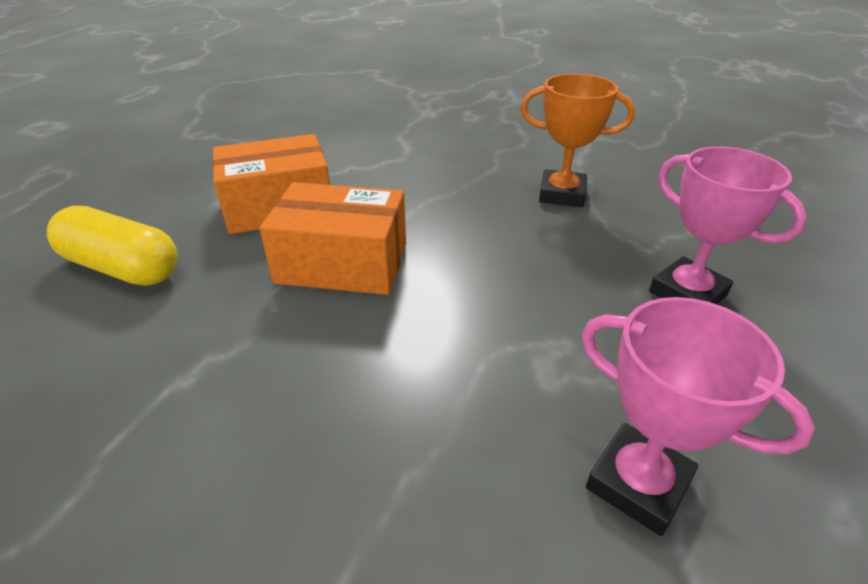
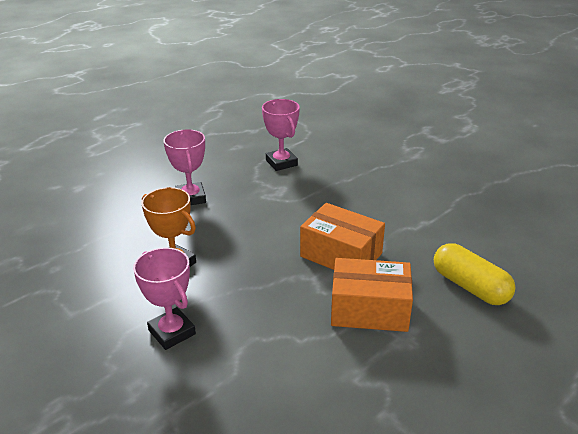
camera: 155 degrees left, 5 degrees down
none -> pink trophy [133,247,196,350]

